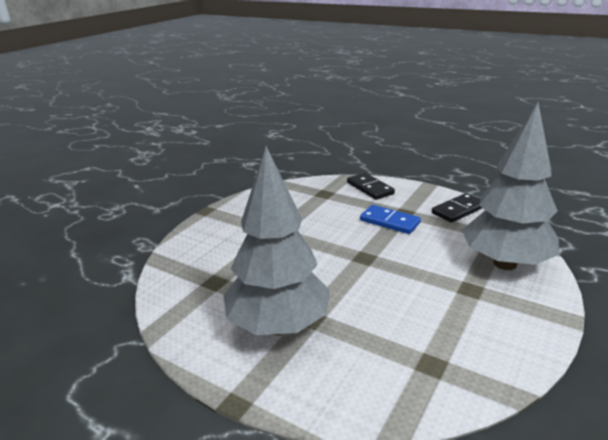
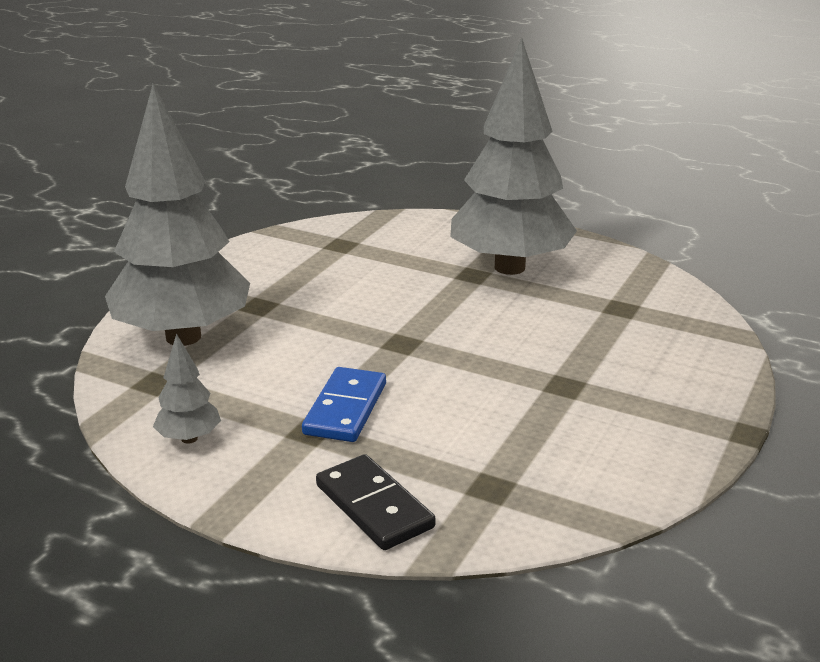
camera: 175 degrees right, 0 degrees up
blue domino [360,205,421,234] -> blue domino turned 75 degrees clockwise [302,367,386,442]
black domino [432,193,482,223] -> grey tree [153,334,221,444]

